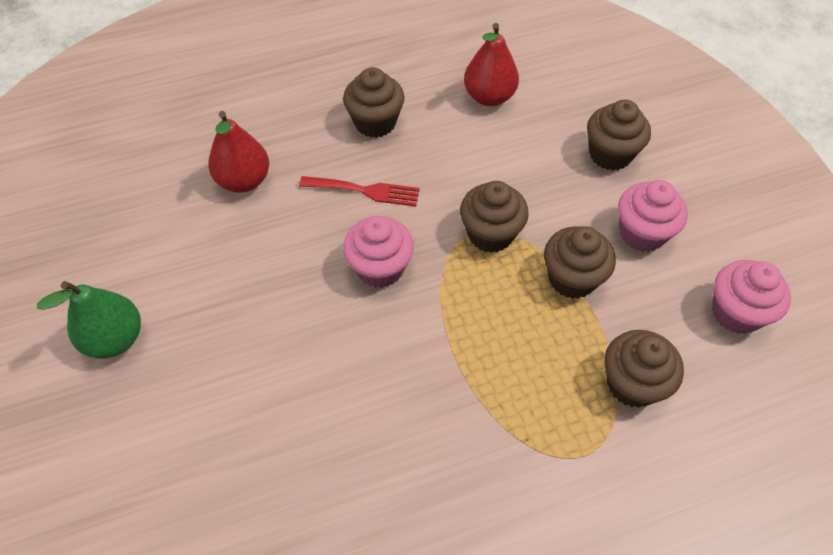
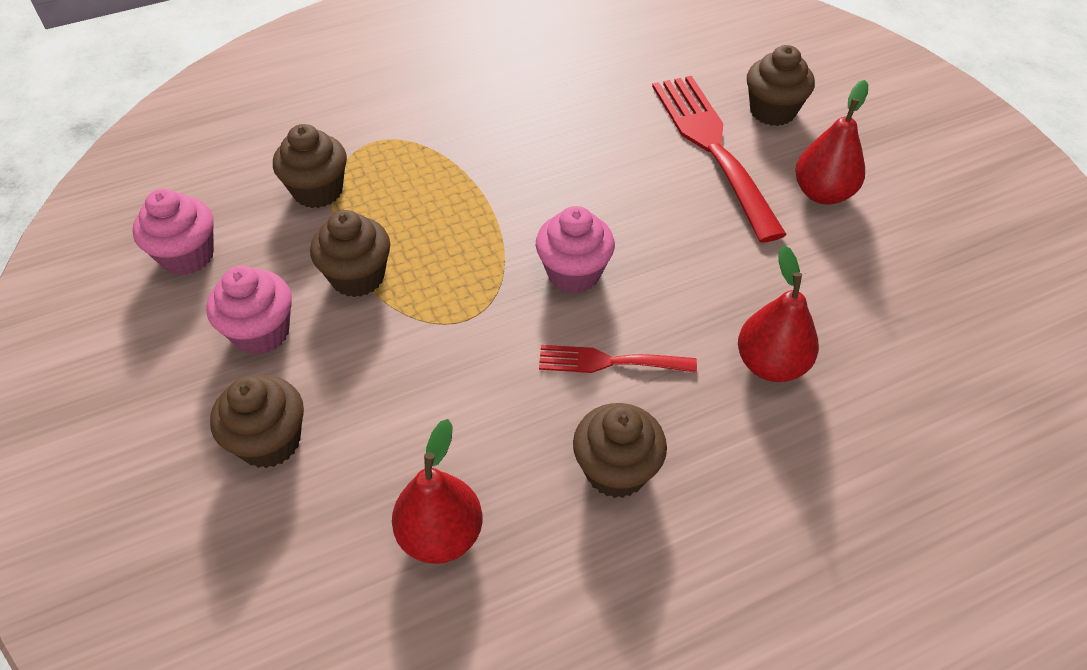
camera: 175 degrees right, 5 degrees down
green pear [37,281,141,359] -> red pear [795,80,868,205]
brown cupcake [460,181,529,253] -> brown cupcake moved to [747,45,815,126]
none -> red fork [652,76,787,243]

